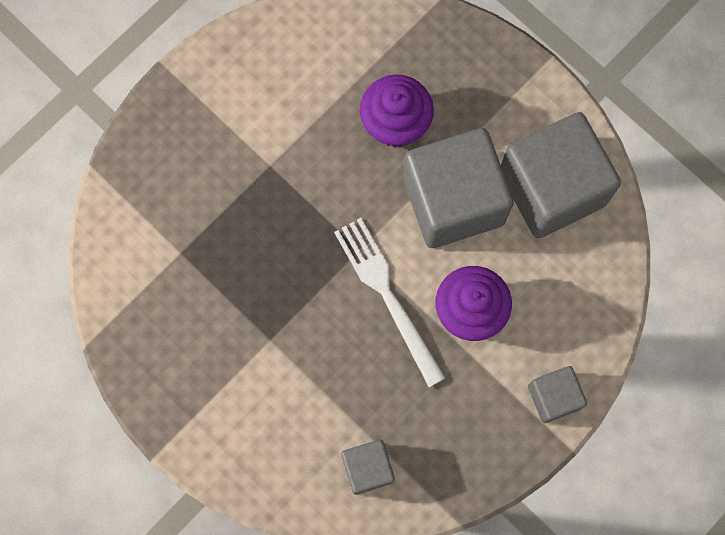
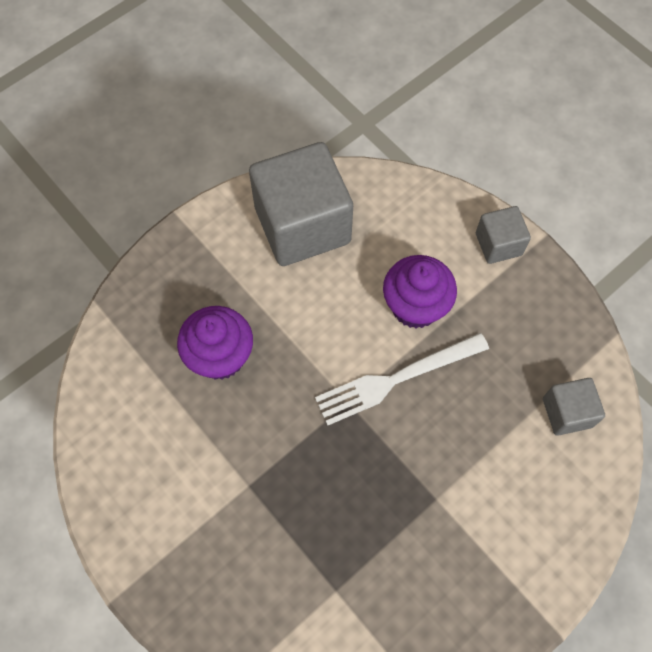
camera: 85 degrees left, 10 degrees down
grey cube [403,128,514,248] -> none

